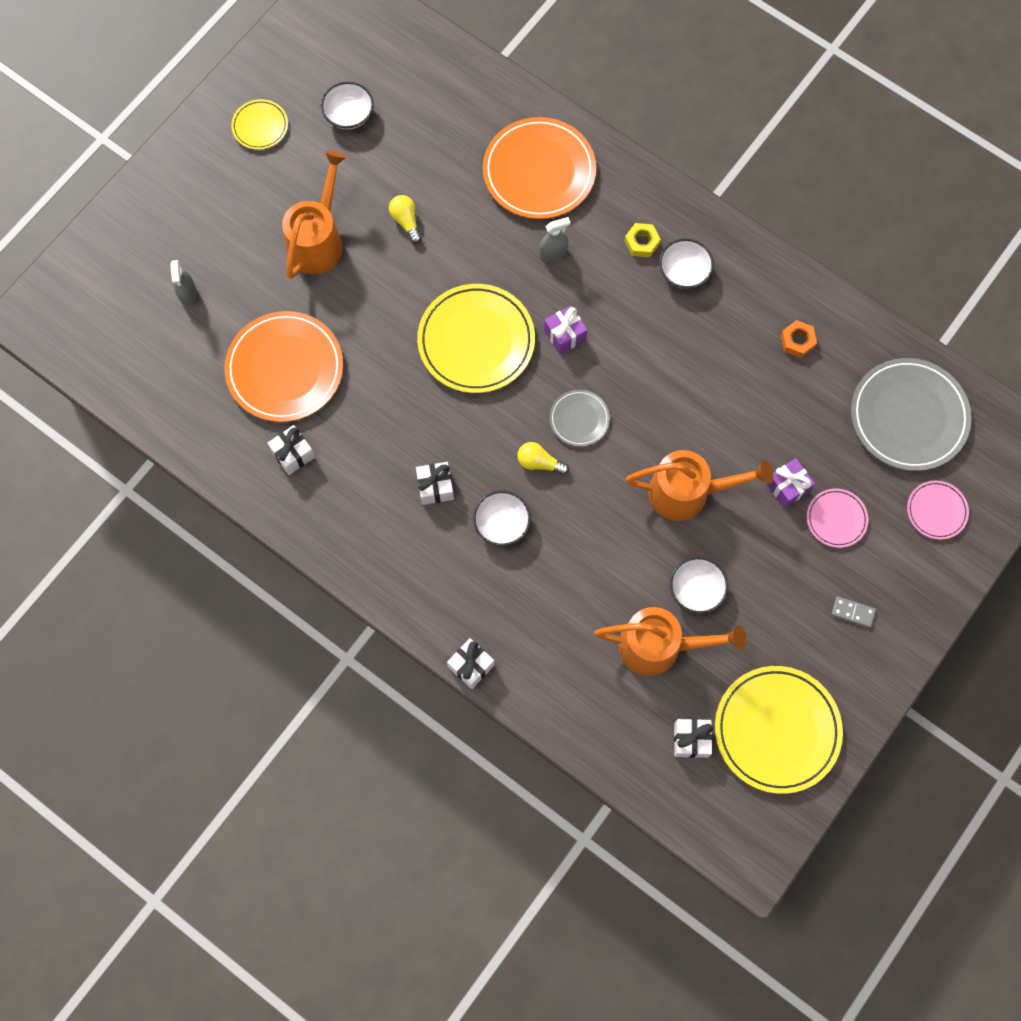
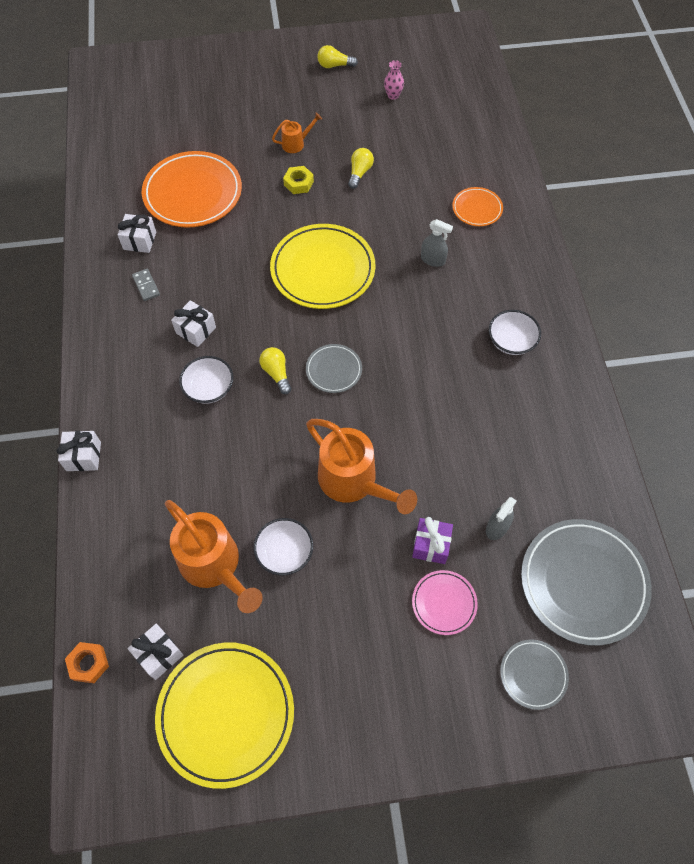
camera: 45 degrees right, 10 degrees down
grey spray bottle [170,260,197,306] -> grey spray bottle moved to [486,497,517,540]
yellow plate [231,99,288,150] -> yellow light bulb [317,45,358,68]
orange watering can [282,150,347,279] -> orange watering can [272,113,322,153], size x0.48
white bowl [321,82,374,130] -> pink vase [384,60,404,100]
orange plate [483,117,596,219] -> orange plate [452,187,503,226], size x0.50
purple gift [544,305,587,354] -> none
yellow nut [624,223,661,257] -> yellow nut moved to [283,166,314,194]
orange nut [781,320,817,358] -> orange nut moved to [65,642,109,683]
grey domino [831,596,876,628] -> grey domino moved to [132,269,160,301]
pink plate [907,480,969,540] -> grey plate [500,639,569,710]

